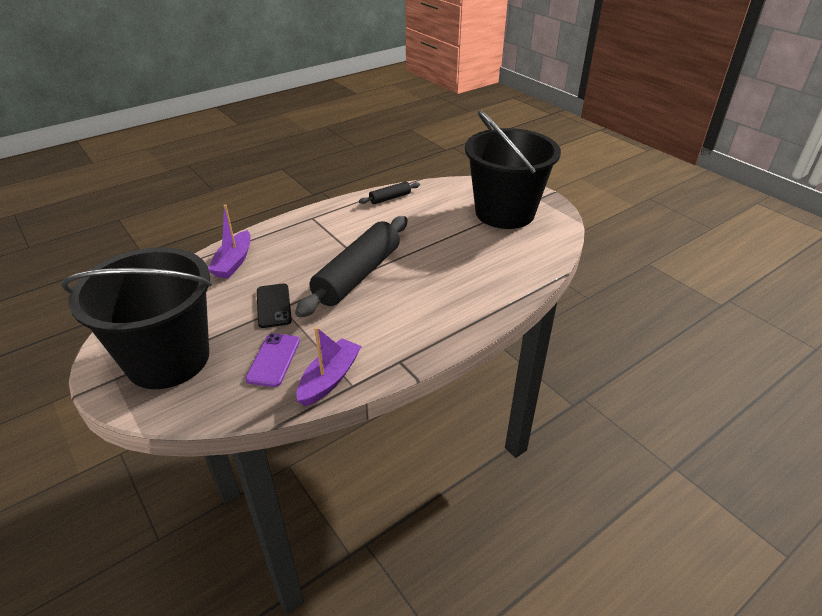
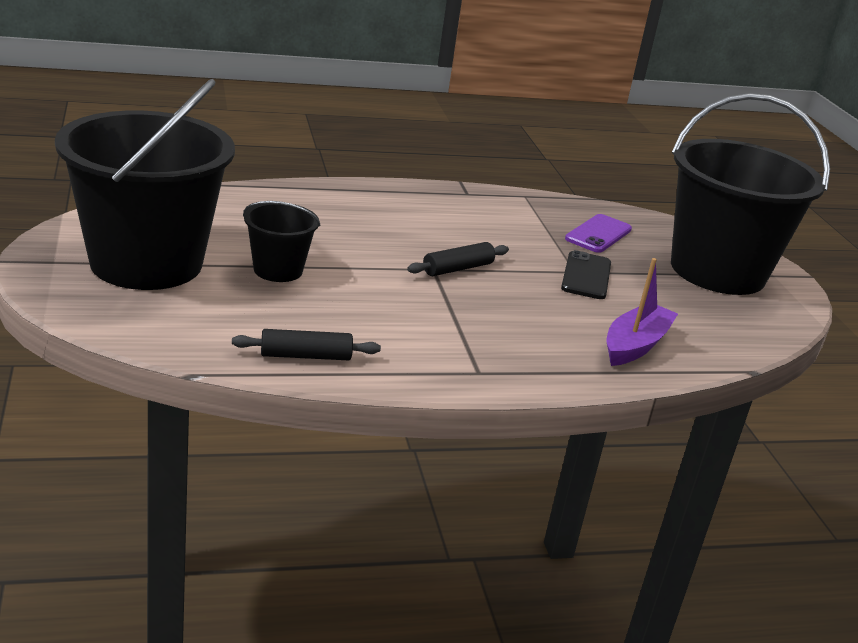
camera: 160 degrees left, 10 degrees down
black rolling pin [295,216,408,317] -> black rolling pin [407,242,509,276], size x0.45
purple boat [296,327,362,406] -> none
none -> black bucket [243,201,320,282]

